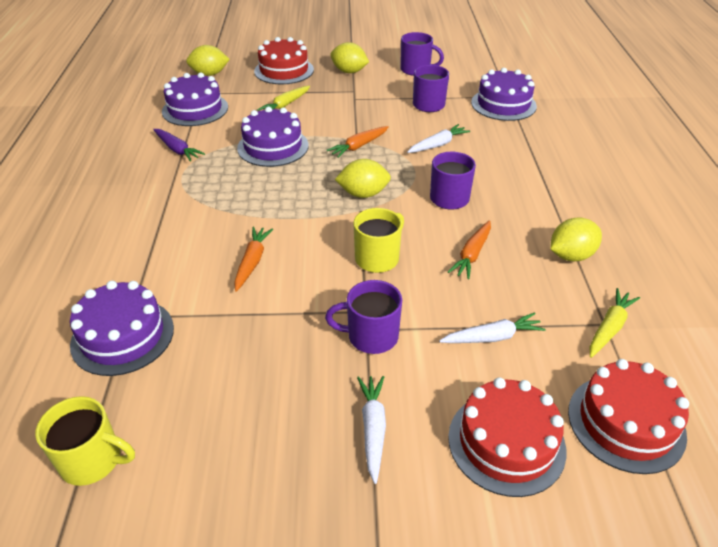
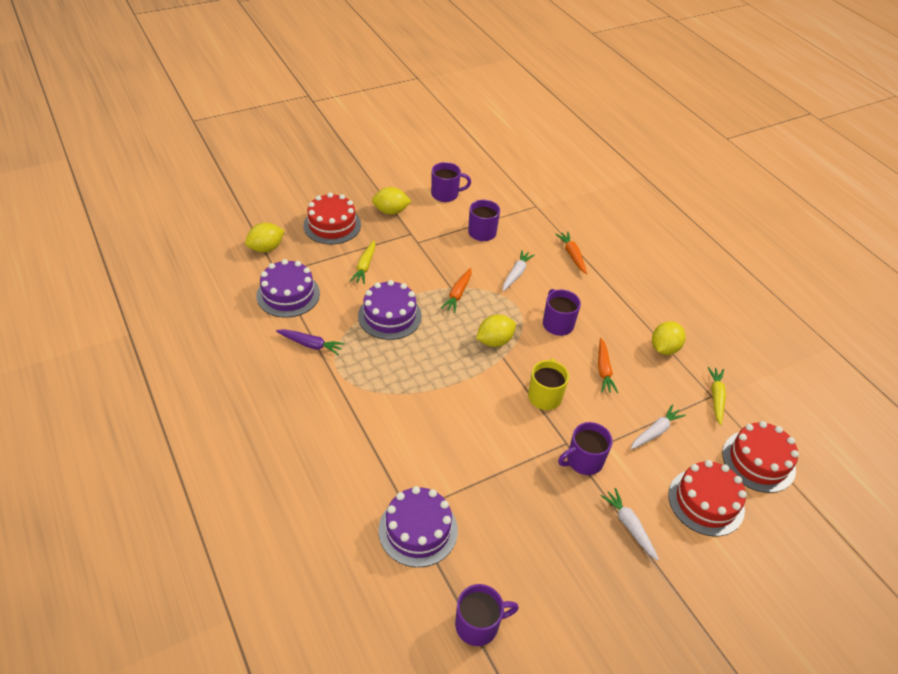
camera: 30 degrees left, 5 degrees up
yellow mug [35,396,135,486] -> purple mug [455,584,519,646]
orange carrot [234,227,273,292] -> orange carrot moved to [555,232,587,274]
purple cake [471,68,537,121] -> none

